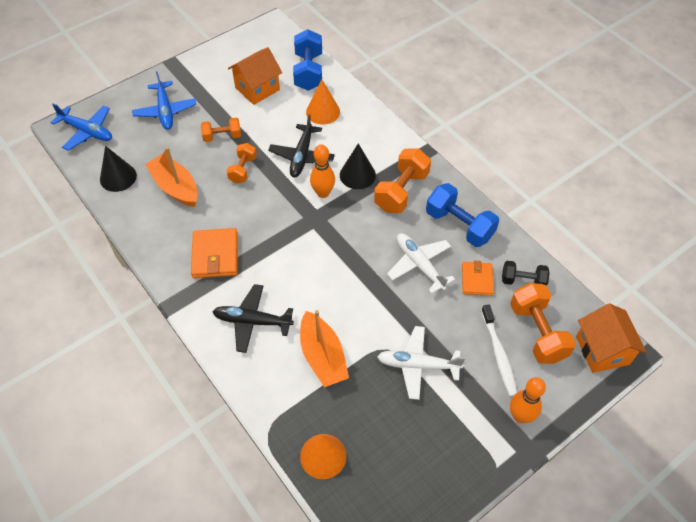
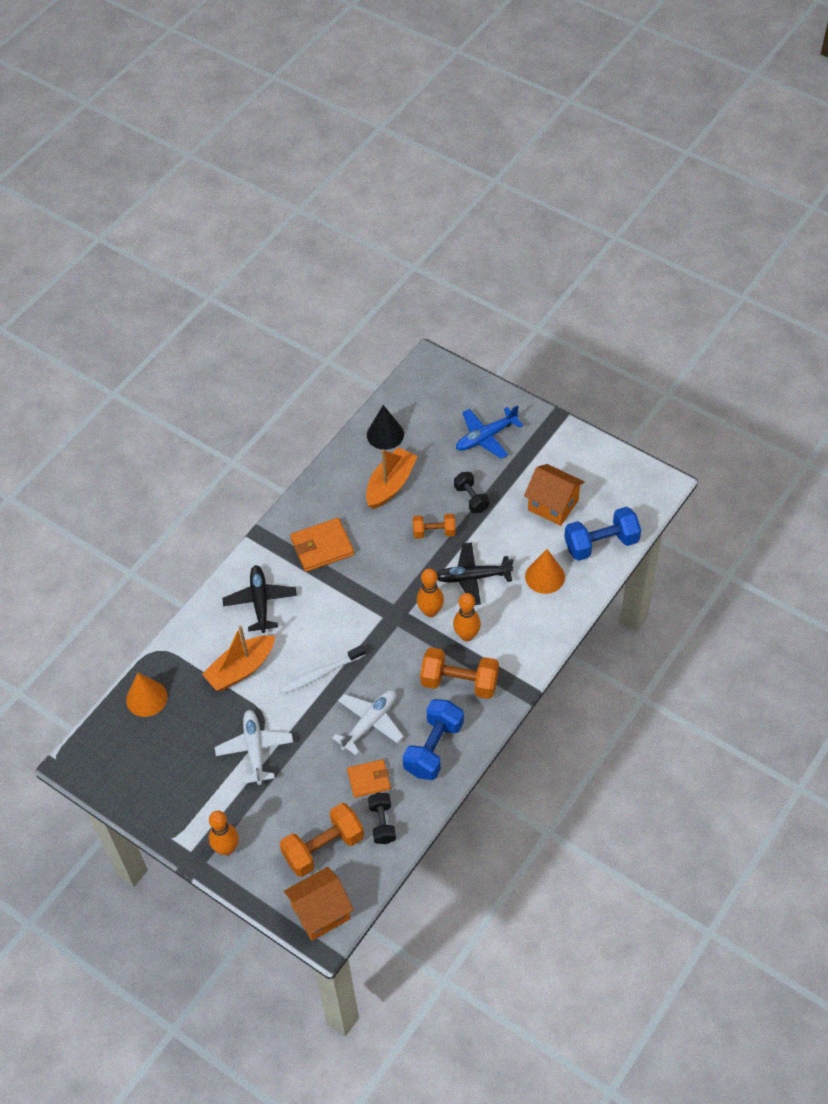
camera: 75 degrees right, 0 degrees up
blue plane [51,103,112,151] -> none
orange dumbbell [201,118,241,142] -> black dumbbell [454,472,489,513]
black cone [340,143,376,189] -> orange bowling pin [453,593,481,641]
white toothbrush [481,305,517,397] -> white toothbrush moved to [279,645,366,695]

